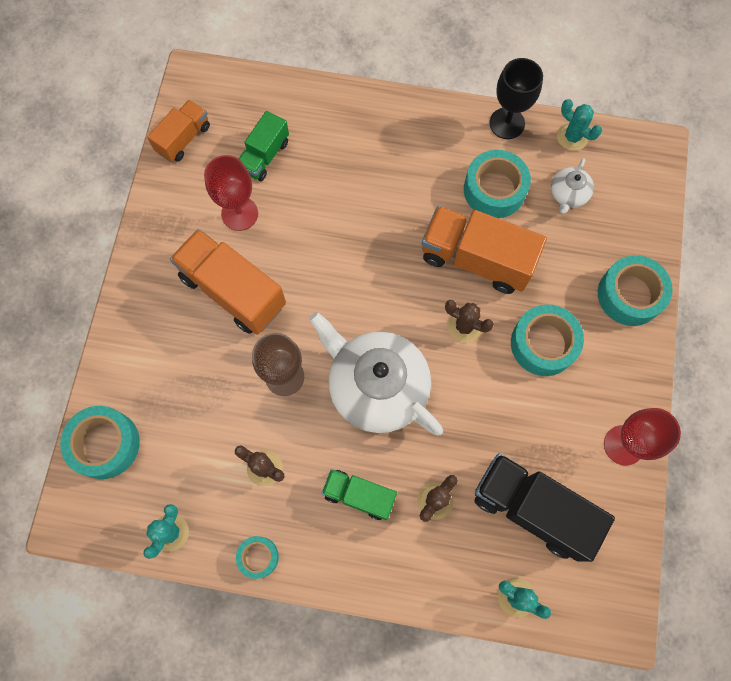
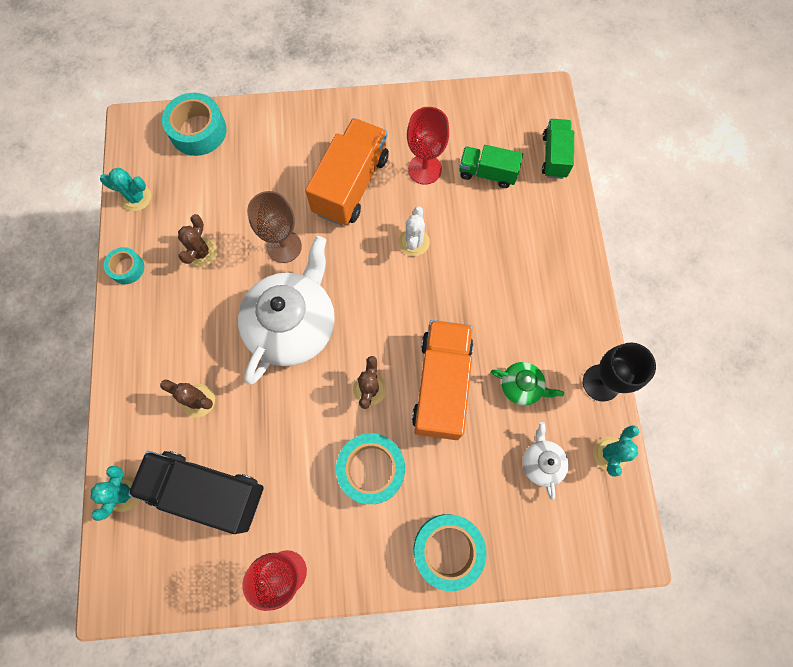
camera: 75 degrees right, 0 degrees up
orange truck [147,100,210,162] -> none
green truck [322,469,397,520] -> green truck moved to [542,119,574,179]
turquoise tape [464,150,531,218] -> green teapot [491,362,564,405]
black truck [474,453,615,562] -> black truck turned 90 degrees counterclockwise [128,451,264,534]
white teapot [551,158,594,214] -> white teapot turned 75 degrees clockwise [523,422,569,500]
none -> white cactus [399,206,430,256]

